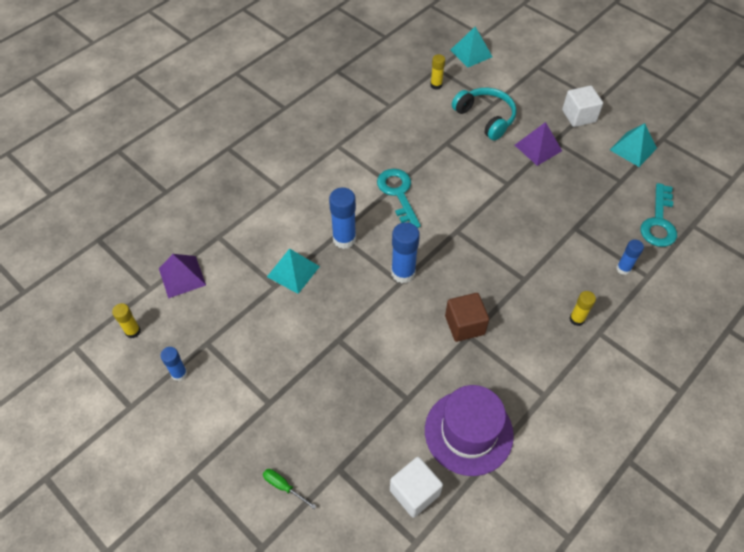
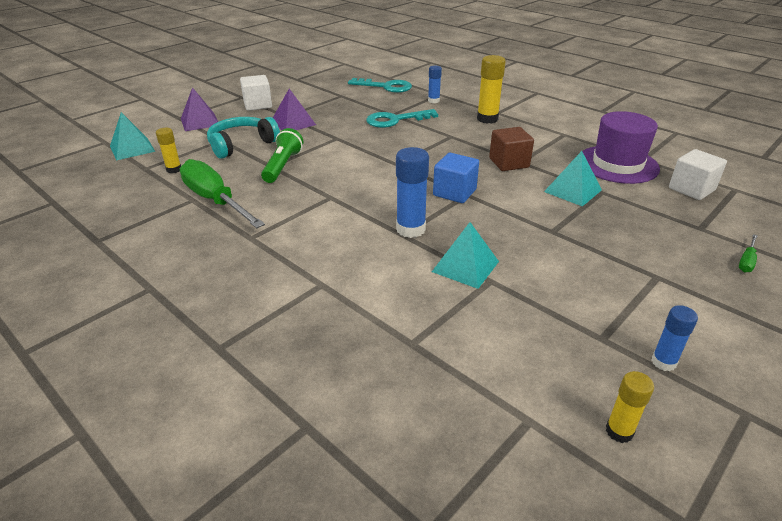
camera: 90 degrees left, 20 degrees down
purple pyramid [159,254,206,299] -> purple pyramid moved to [181,87,218,131]
turquoise key [377,168,421,228] -> turquoise key moved to [366,109,438,128]
blue glue stick [391,222,420,283] -> blue cube [433,153,479,203]
yellow glue stick [569,291,596,326] -> yellow glue stick [477,55,506,124], size x1.67
turquoise pyramid [610,123,657,167] -> turquoise pyramid moved to [544,151,602,206]
none -> green screwdriver [180,159,265,228]
none -> green flashlight [261,128,303,183]

